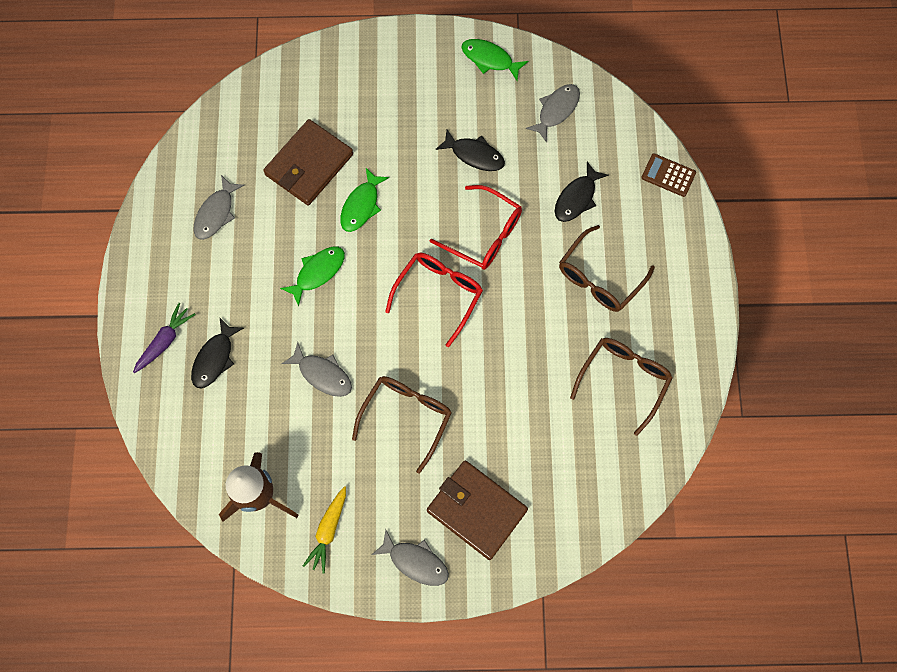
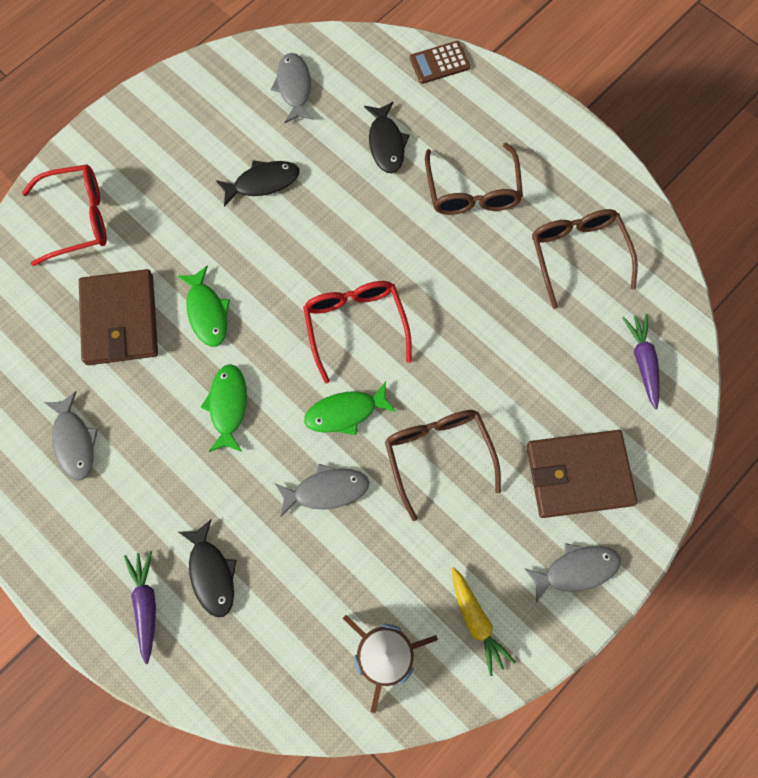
camera: 45 degrees left, 0 degrees up
red glasses [429,185,522,270] -> red glasses moved to [22,165,107,266]
green fish [461,39,528,80] -> green fish moved to [304,381,396,435]
none -> purple carrot [623,314,660,409]

